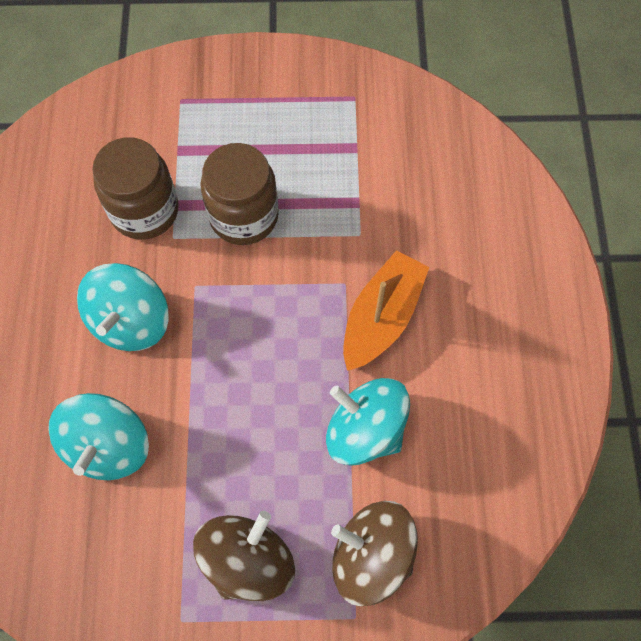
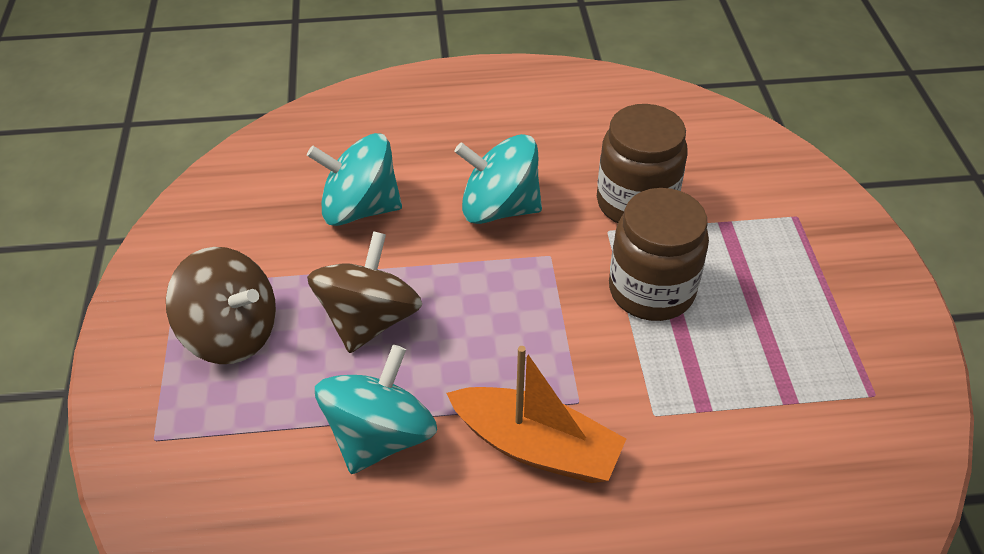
camera: 85 degrees right, 20 degrees down
brown spinning top [331,501,418,606] -> brown spinning top moved to [307,231,422,353]

